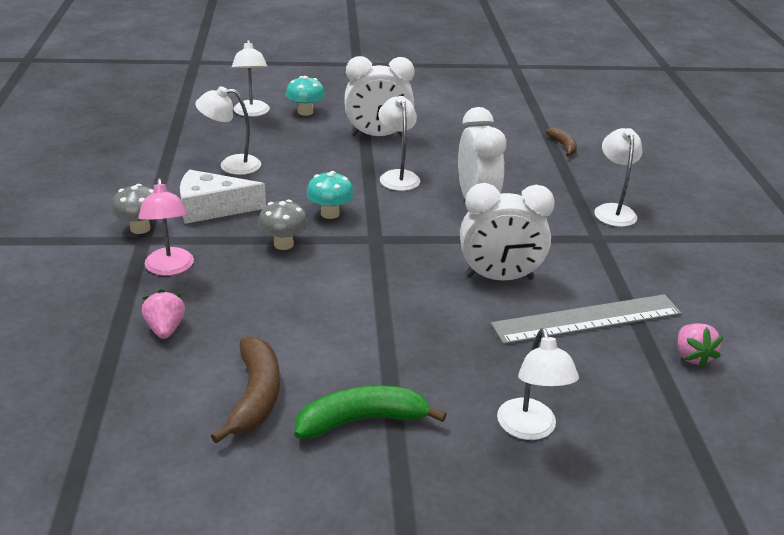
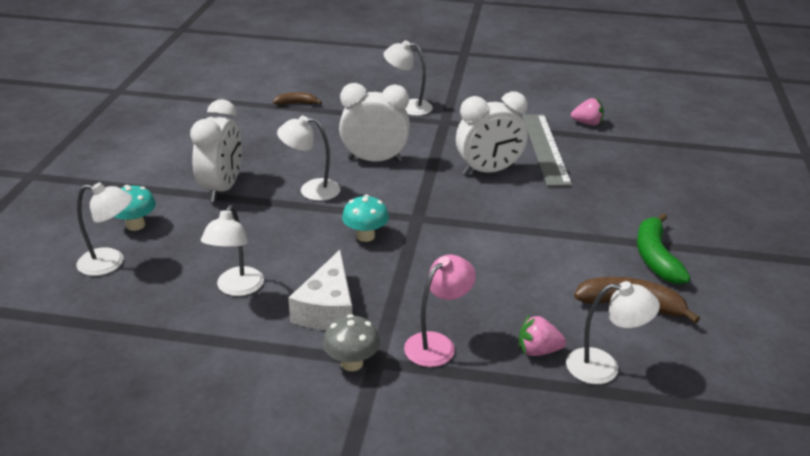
camera: 75 degrees left, 0 degrees up
pink lamp [138,178,194,276] -> pink lamp turned 45 degrees counterclockwise [404,255,476,367]
grey mushroom [258,200,308,250] -> none
white clock [460,183,555,281] -> white clock turned 60 degrees clockwise [456,92,528,175]
white lamp [497,328,579,440] -> white lamp moved to [566,281,660,384]

